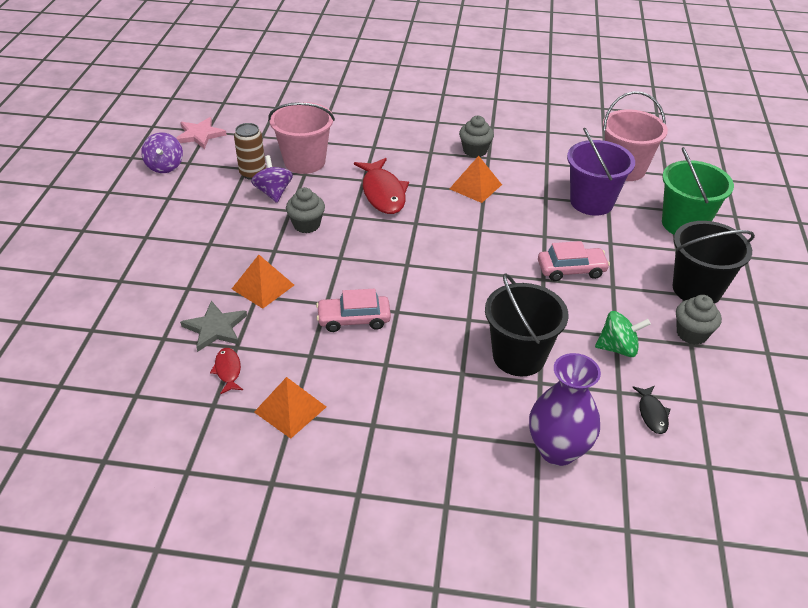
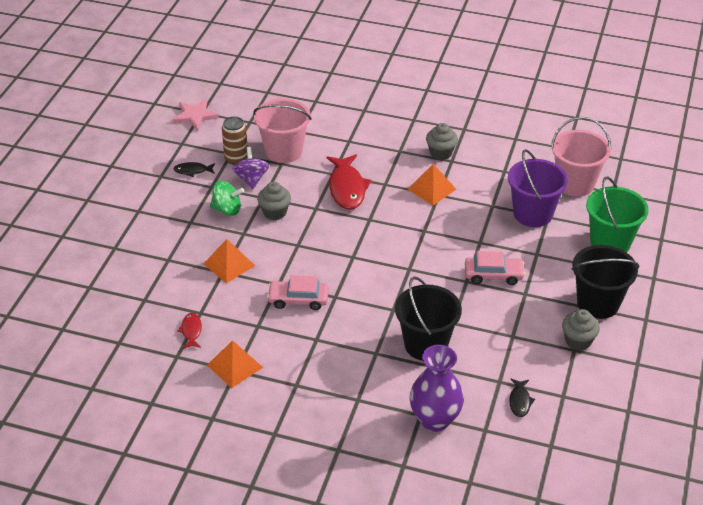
camera: 10 degrees right, 0 degrees up
purple spinning top [141,132,183,173] -> none
grey star [180,301,247,352] -> none
green spinning top [595,311,651,357] -> green spinning top moved to [210,181,244,216]
none -> black fish [173,162,215,177]

